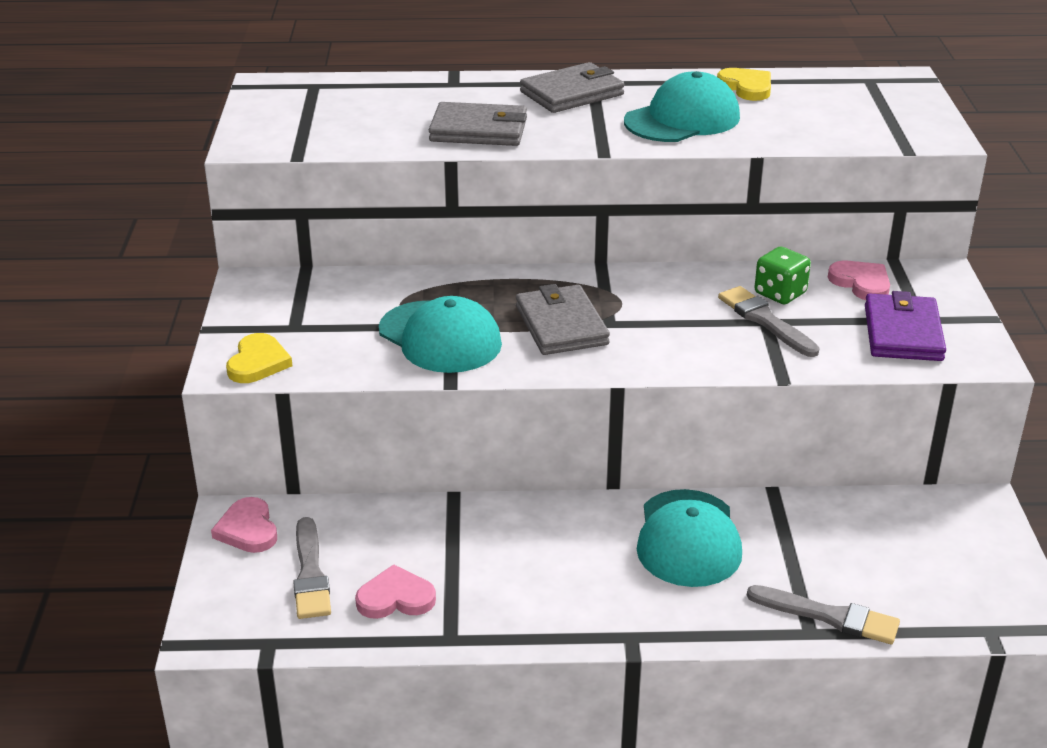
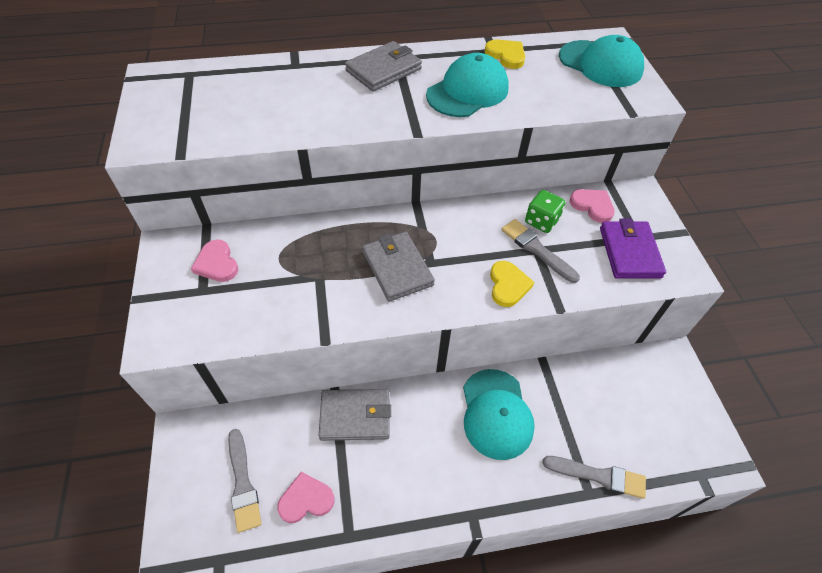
camera: 10 degrees left, 20 degrees up
pink heart [211,497,277,553] -> pink heart moved to [191,240,238,282]
yellow heart [226,333,292,383] -> yellow heart moved to [490,261,534,307]
turquoise cap [379,296,502,373] -> turquoise cap moved to [559,35,644,87]
grey wallet [429,102,527,146] -> grey wallet moved to [319,389,391,441]

